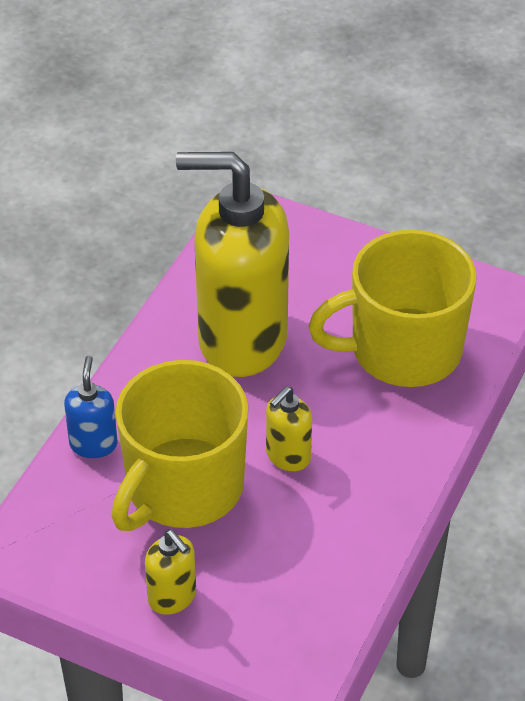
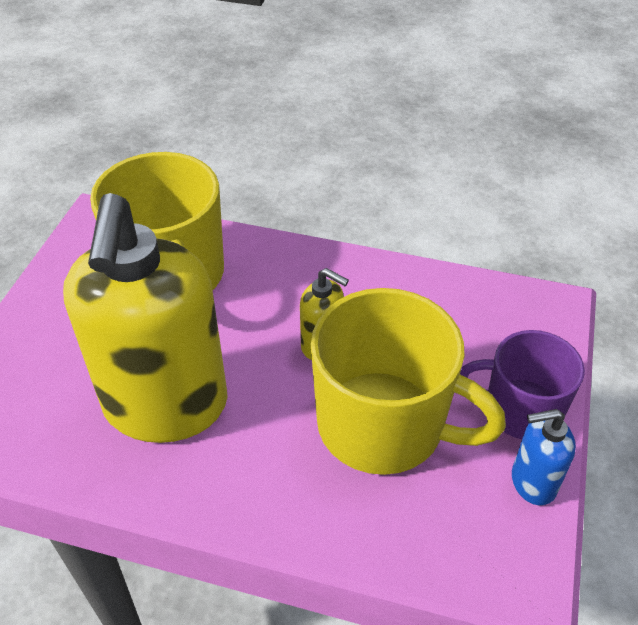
camera: 100 degrees left, 0 degrees up
blue soap dispenser [64,356,118,458] -> blue soap dispenser moved to [512,409,576,505]
yellow soap dispenser [145,530,196,615] -> purple mug [460,330,585,439]

